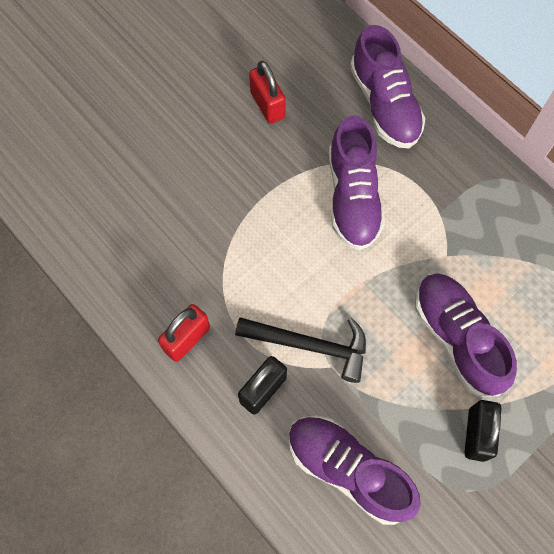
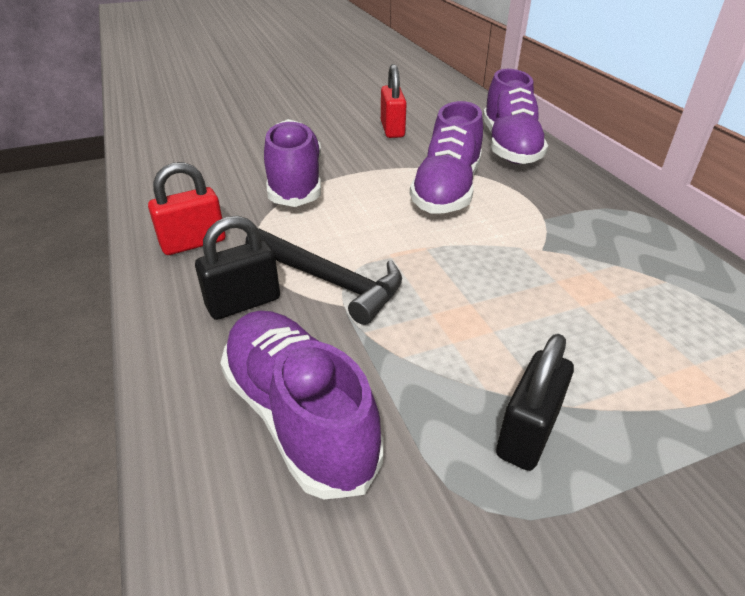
camera: 20 degrees right, 30 degrees down
purple shoe [415,273,517,397] -> purple shoe moved to [264,119,321,207]

